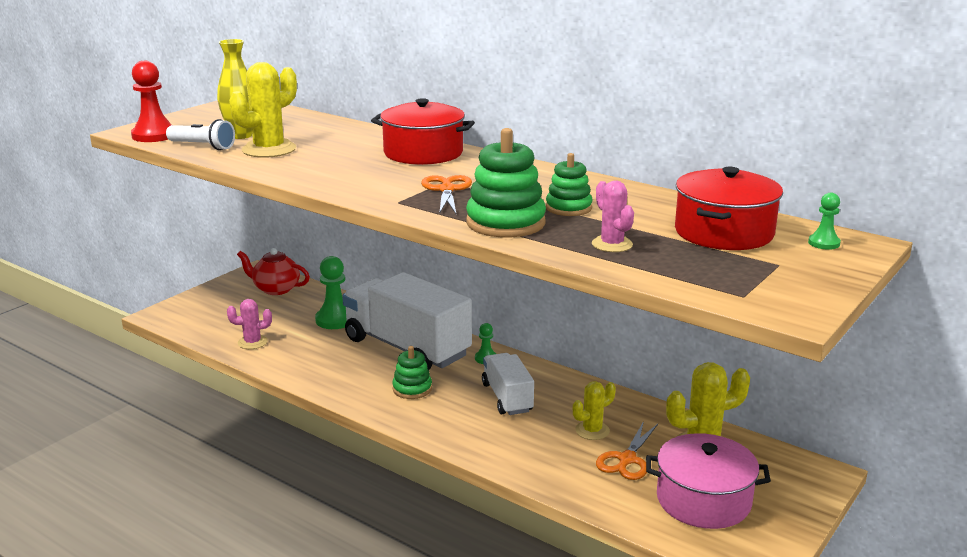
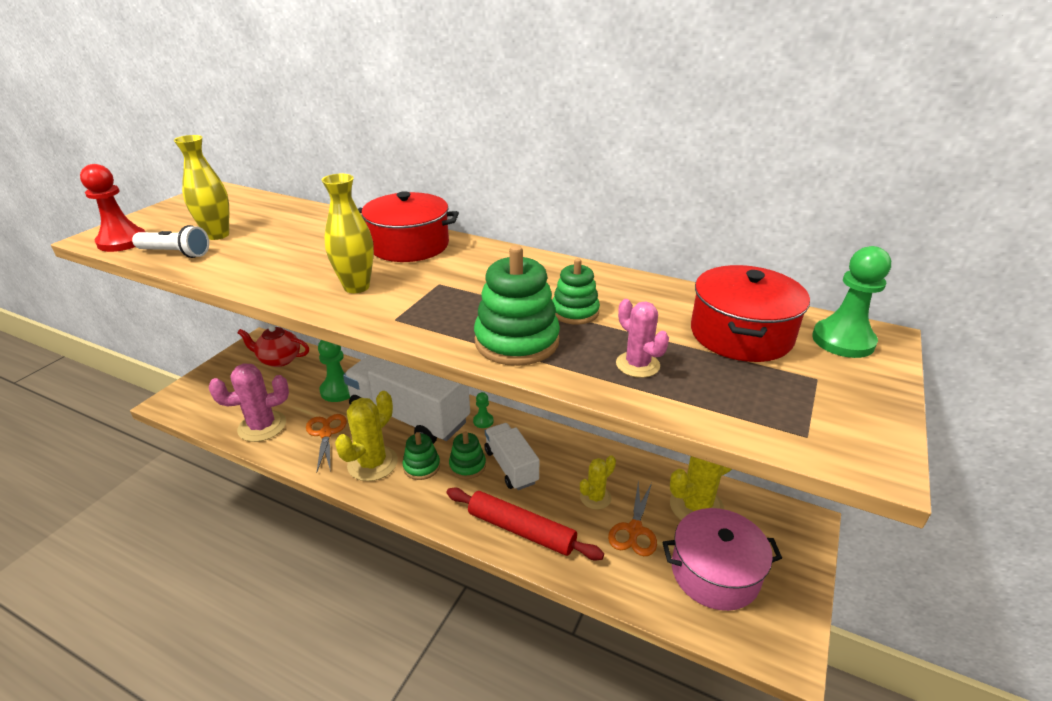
camera: 10 degrees left, 10 degrees up
pink cactus [227,299,272,349] -> pink cactus [209,364,289,442], size x1.68
yellow cactus [229,62,297,158] -> yellow cactus moved to [335,391,398,481]
orange scissors [421,175,472,214] -> orange scissors moved to [306,414,347,472]
green pawn [808,193,841,250] -> green pawn [812,246,891,358], size x1.88
none -> yellow vase [322,174,374,293]
none -> red rolling pin [446,488,604,560]
none -> green stacking toy [449,431,486,479]

